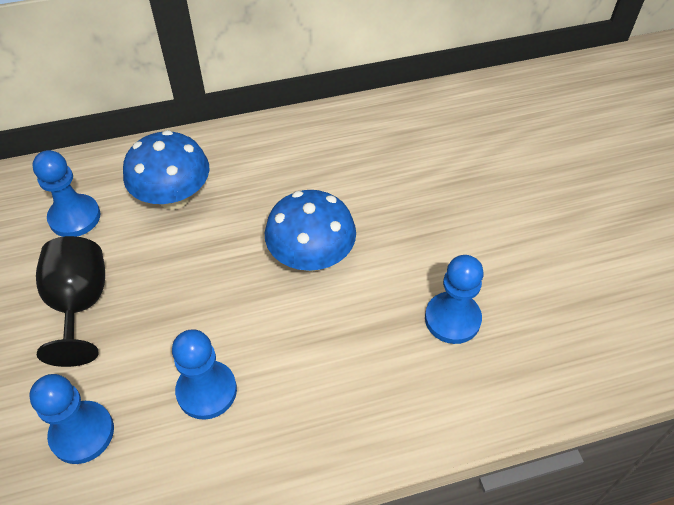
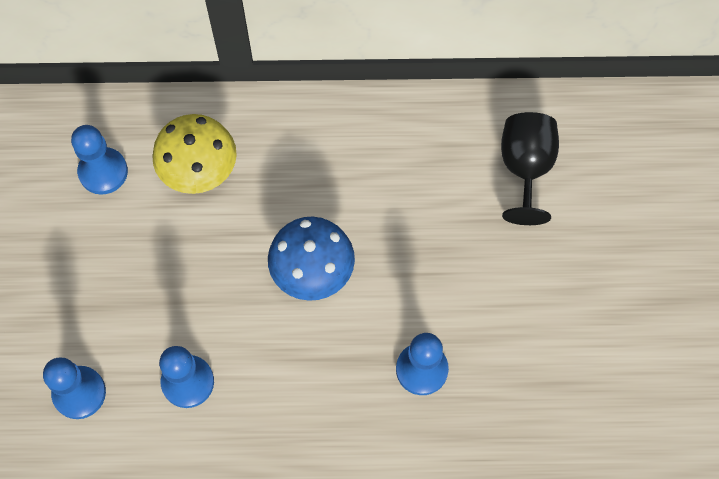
camera: 15 degrees right, 15 degrees up
black goblet [36,236,105,367] -> black goblet moved to [501,112,559,225]
blue mushroom [123,130,210,210] -> yellow mushroom [152,114,237,194]

